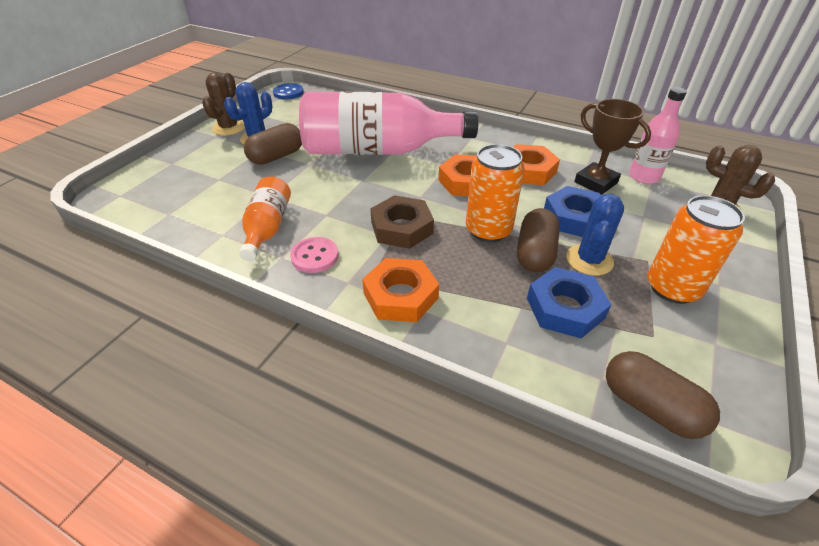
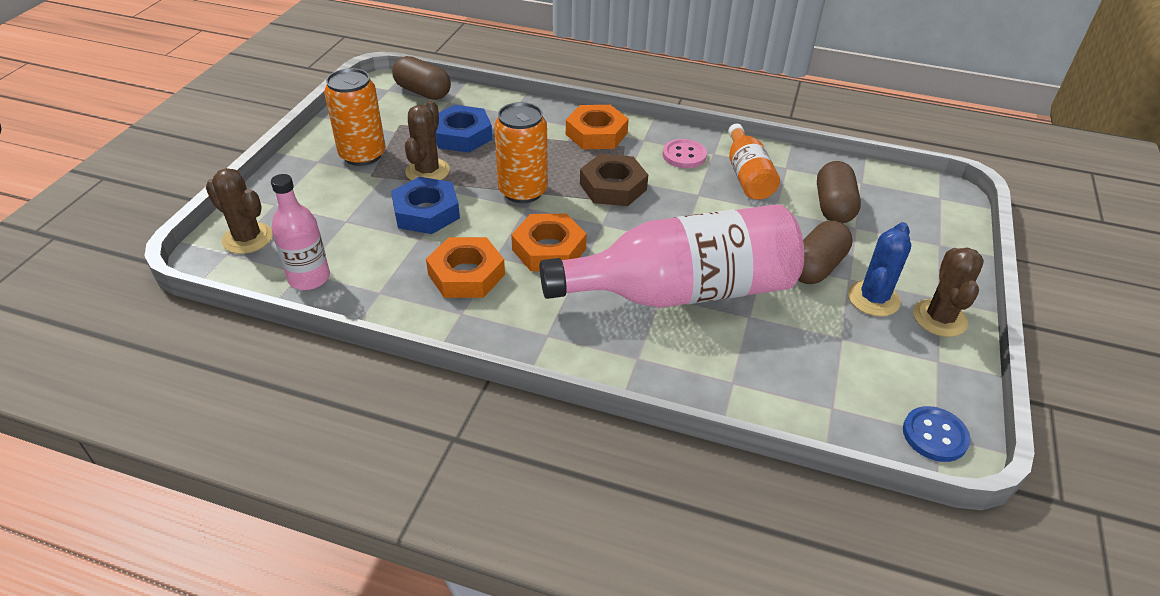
camera: 170 degrees right, 0 degrees up
brown capsule [517,208,560,272] -> brown capsule moved to [817,161,861,223]
blue cactus [566,194,624,276] -> brown cactus [405,101,450,181]
brown trophy [574,99,651,195] -> none

